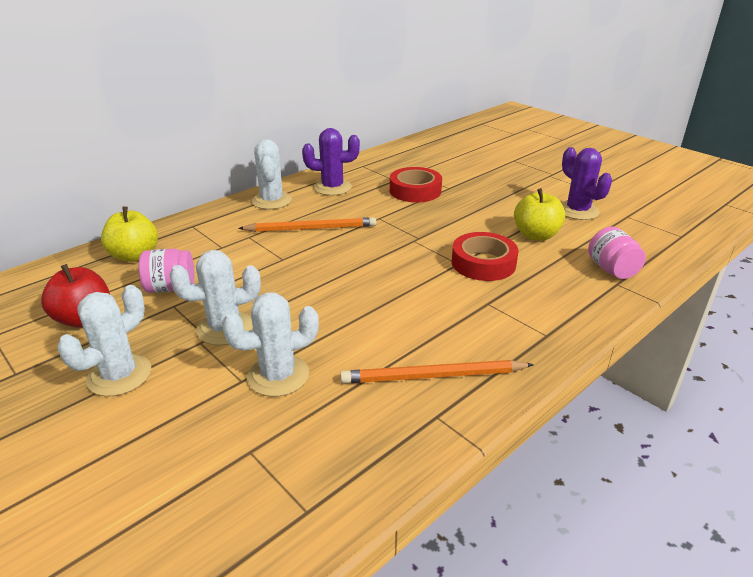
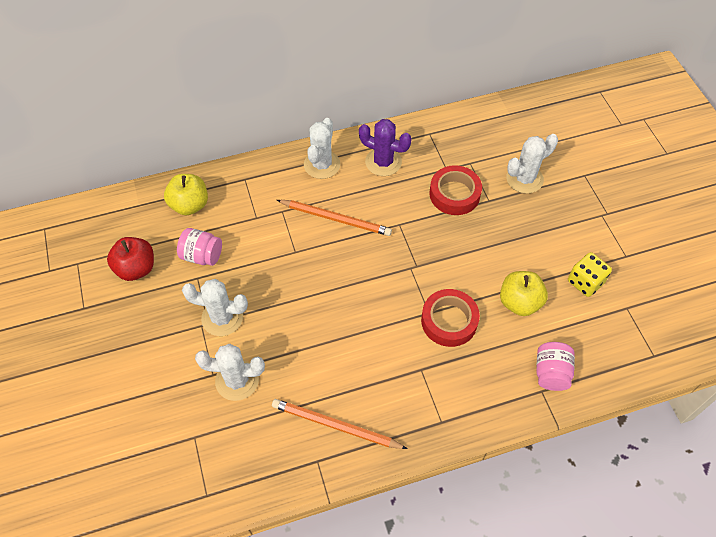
camera: 25 degrees right, 25 degrees up
white cactus [57,285,151,397] -> white cactus moved to [506,134,558,194]
purple cactus [561,147,612,220] -> yellow dice [568,252,612,297]

